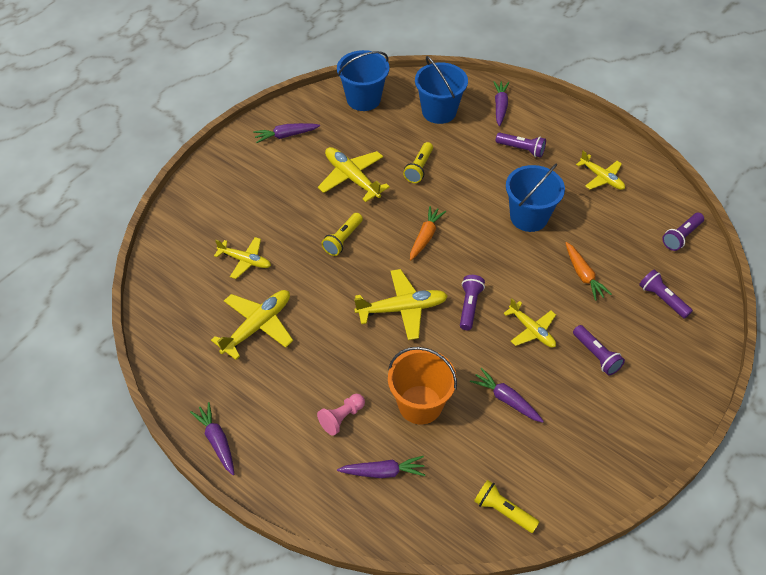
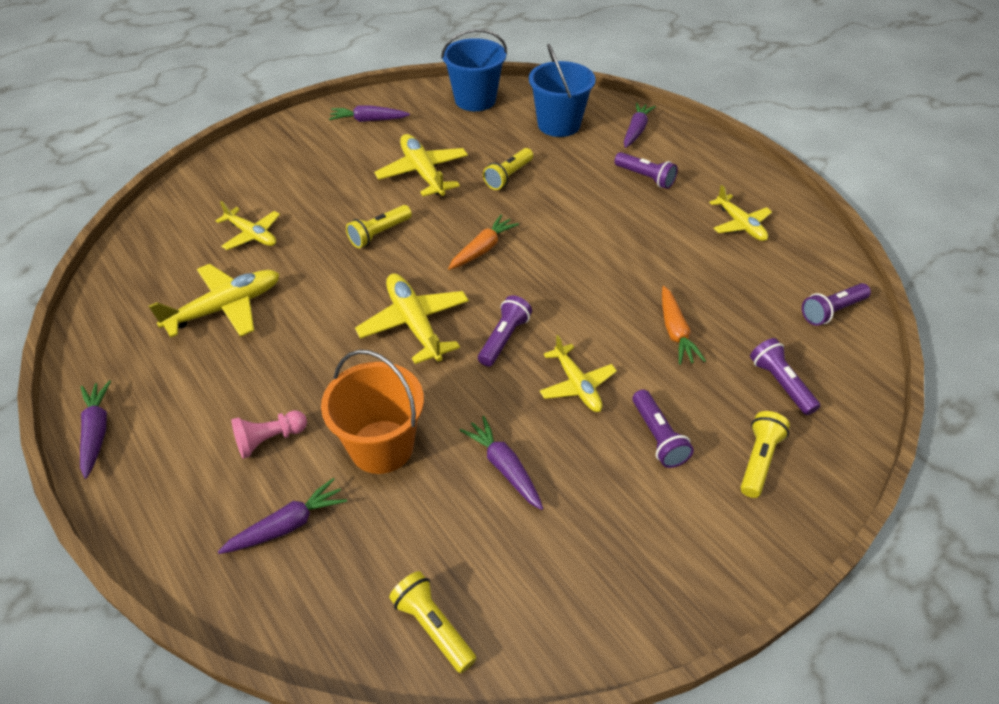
camera: 15 degrees right, 5 degrees down
purple carrot [337,456,425,478] -> purple carrot turned 45 degrees counterclockwise [218,478,347,554]
yellow plane [354,269,448,340] -> yellow plane turned 120 degrees counterclockwise [355,273,469,364]
blue bucket [506,163,565,232] -> none
none -> yellow flashlight [740,411,790,498]

